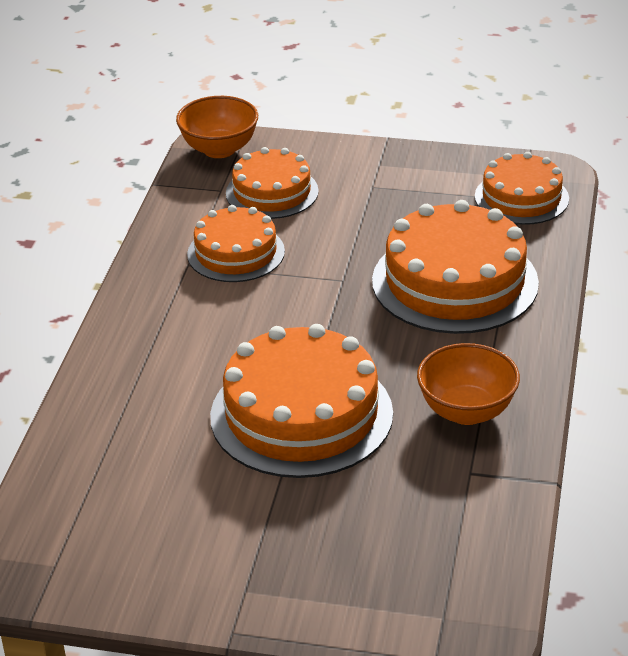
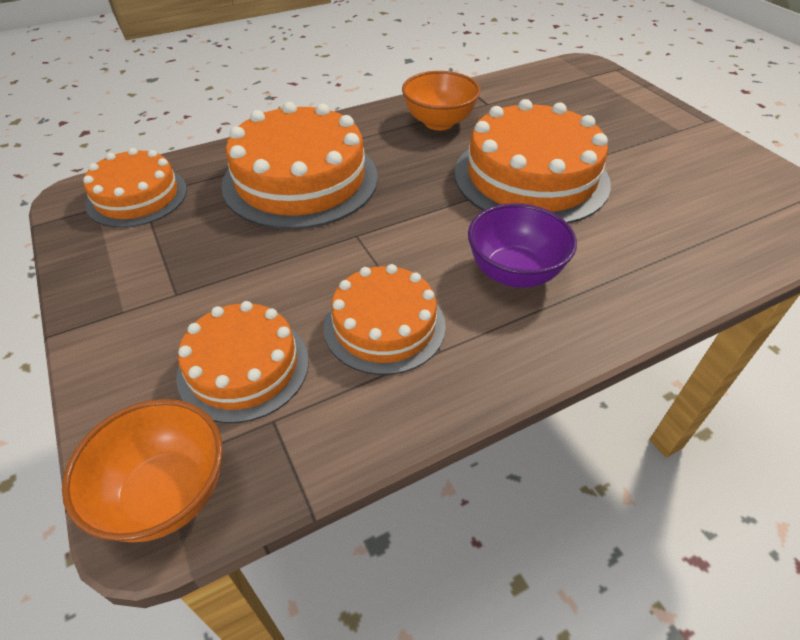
camera: 130 degrees left, 10 degrees up
none -> purple bowl [468,203,577,288]

